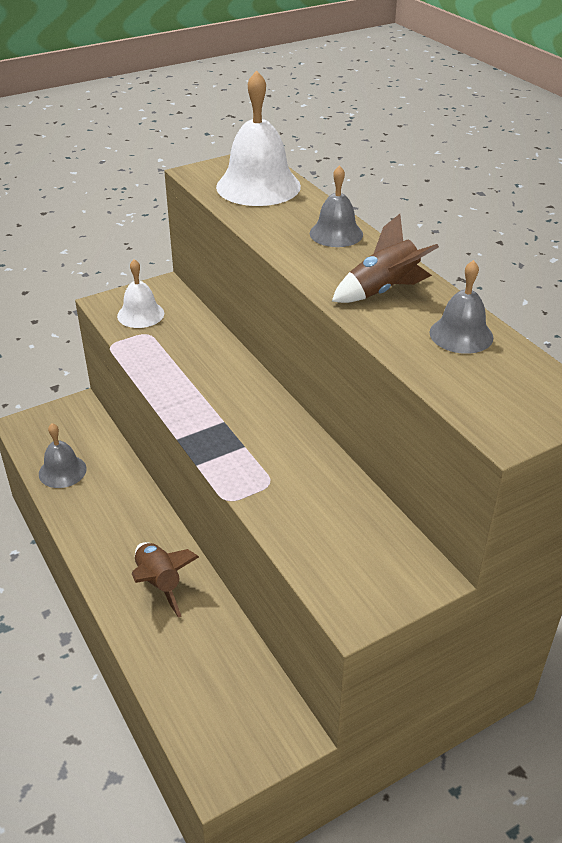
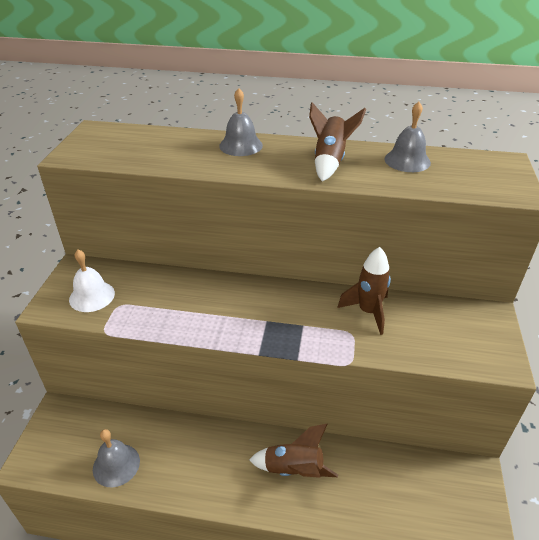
camera: 50 degrees left, 0 degrees up
white bell [216,70,301,206] -> none
none -> brown rocket [337,247,391,335]

